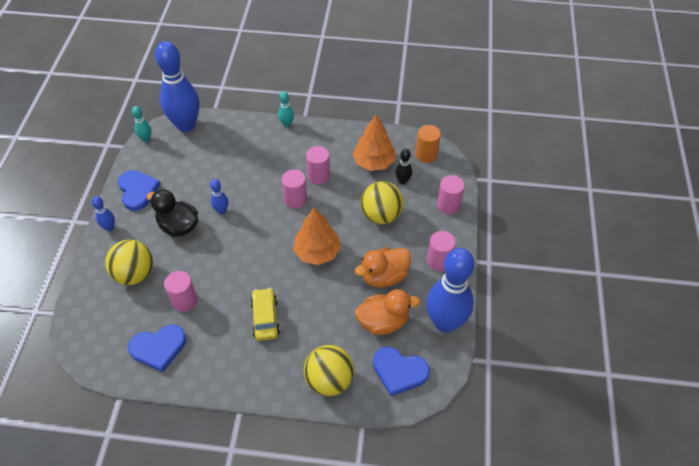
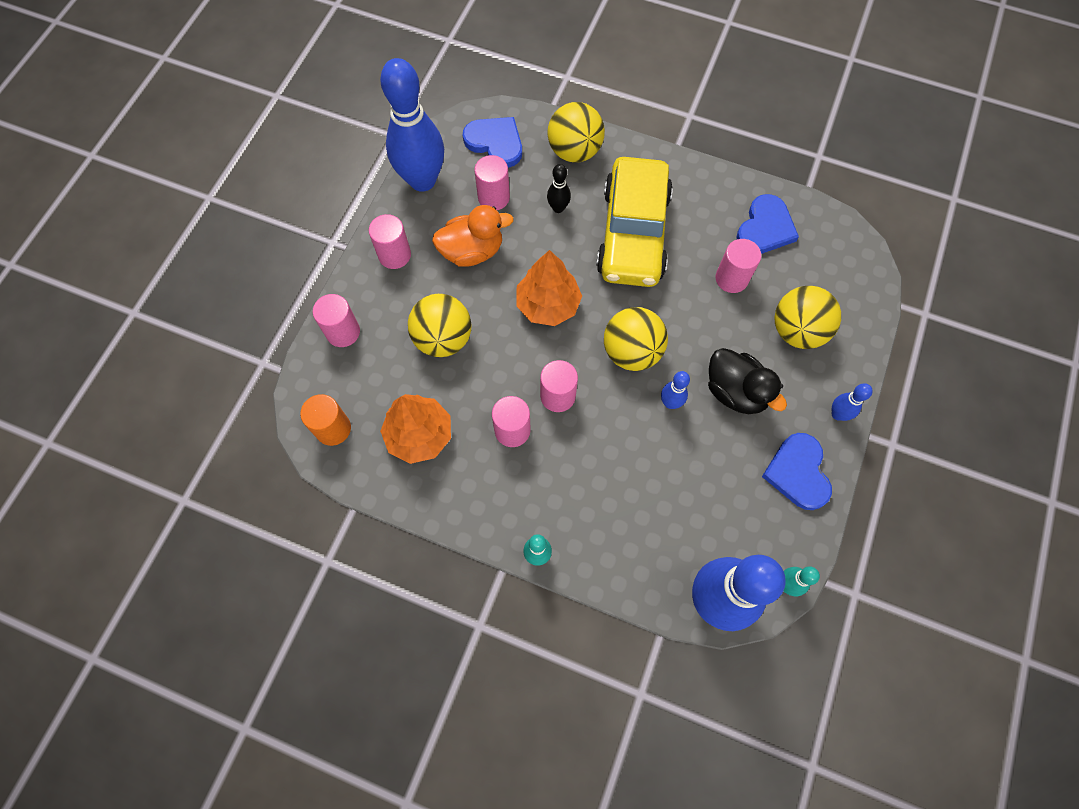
camera: 165 degrees left, 15 degrees up
blue heart [128,325,186,372] -> blue heart turned 120 degrees clockwise [736,194,799,254]
yellow car [250,288,280,341] -> yellow car [596,157,673,287], size x2.01
orange duck [355,289,420,335] -> pink cylinder [474,155,510,210]
black bowling pin [395,149,412,184] -> black bowling pin moved to [547,164,571,213]
none -> yellow ball [604,307,668,371]

